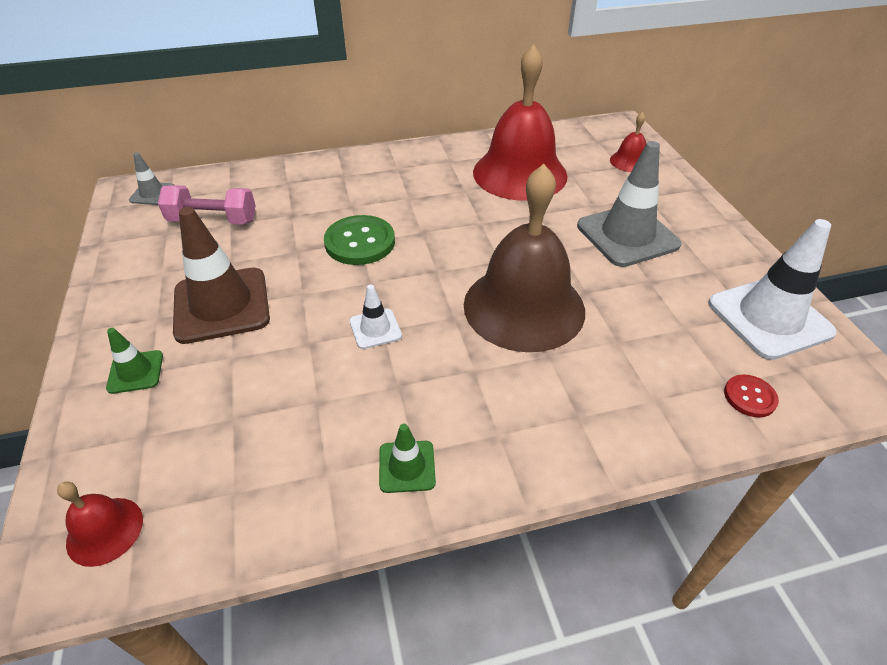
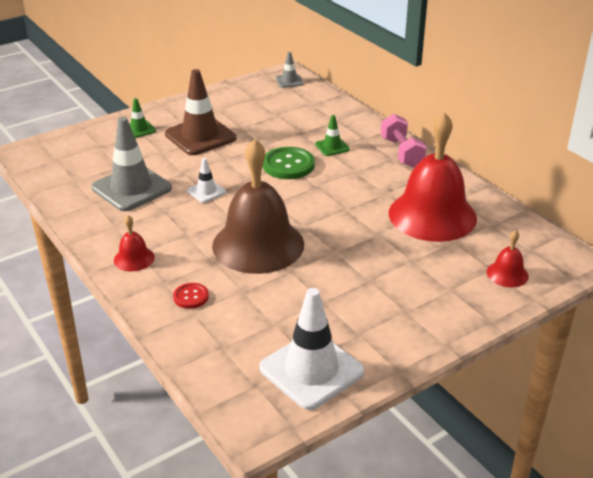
camera: 70 degrees right, 10 degrees down
red bell [57,481,143,567] -> red bell moved to [114,215,155,271]
pink dumbbell [158,185,256,224] -> pink dumbbell moved to [381,114,427,167]
green traffic cone [379,424,436,493] -> green traffic cone moved to [315,115,350,156]
grey traffic cone [577,141,681,267] -> grey traffic cone moved to [92,117,172,211]
red button [724,374,779,417] -> red button moved to [173,283,209,309]

